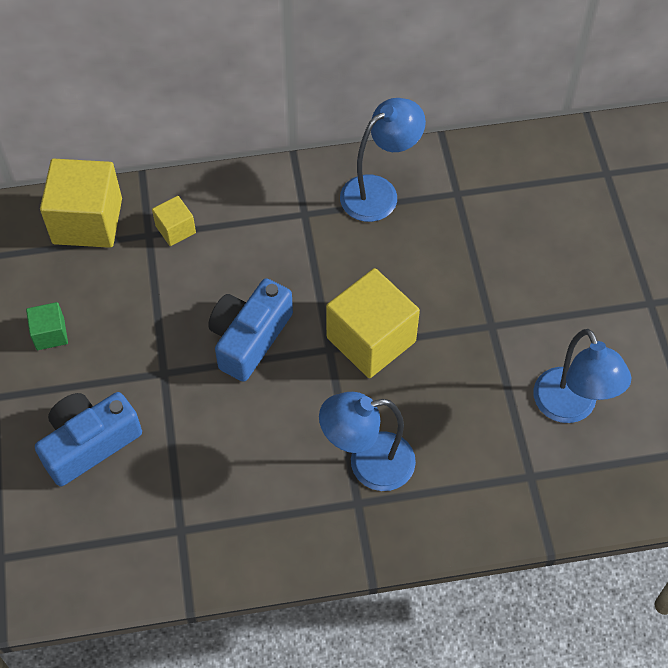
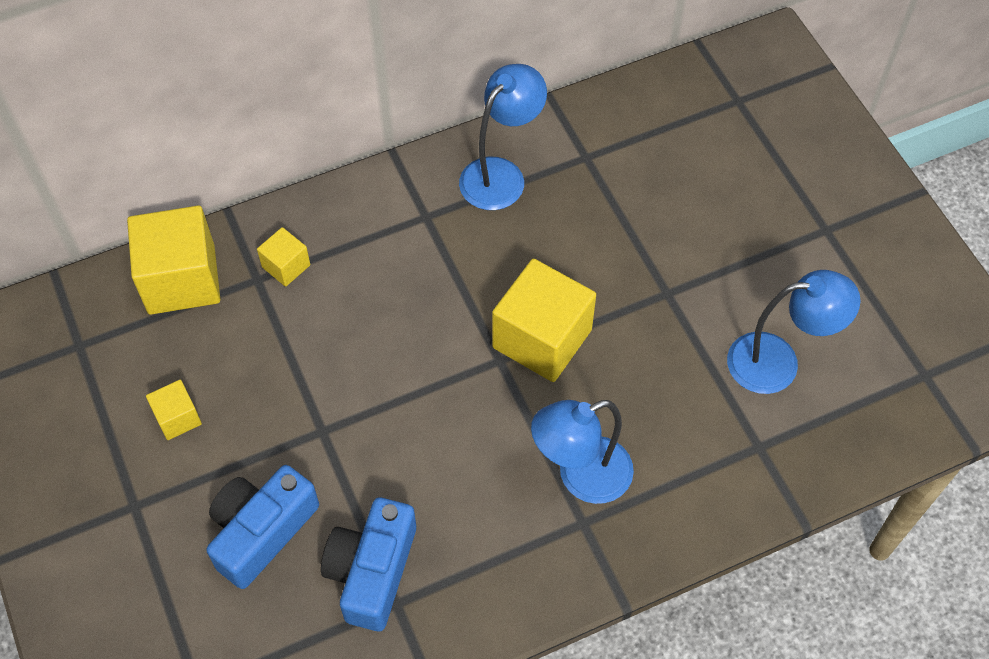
camera: 15 degrees left, 0 degrees up
green cube [26,302,68,350] -> yellow cube [146,380,202,440]
blue camera [208,278,293,382] -> blue camera moved to [321,497,416,631]
blue lamp [533,329,631,423] -> blue lamp turned 60 degrees counterclockwise [727,270,861,394]

